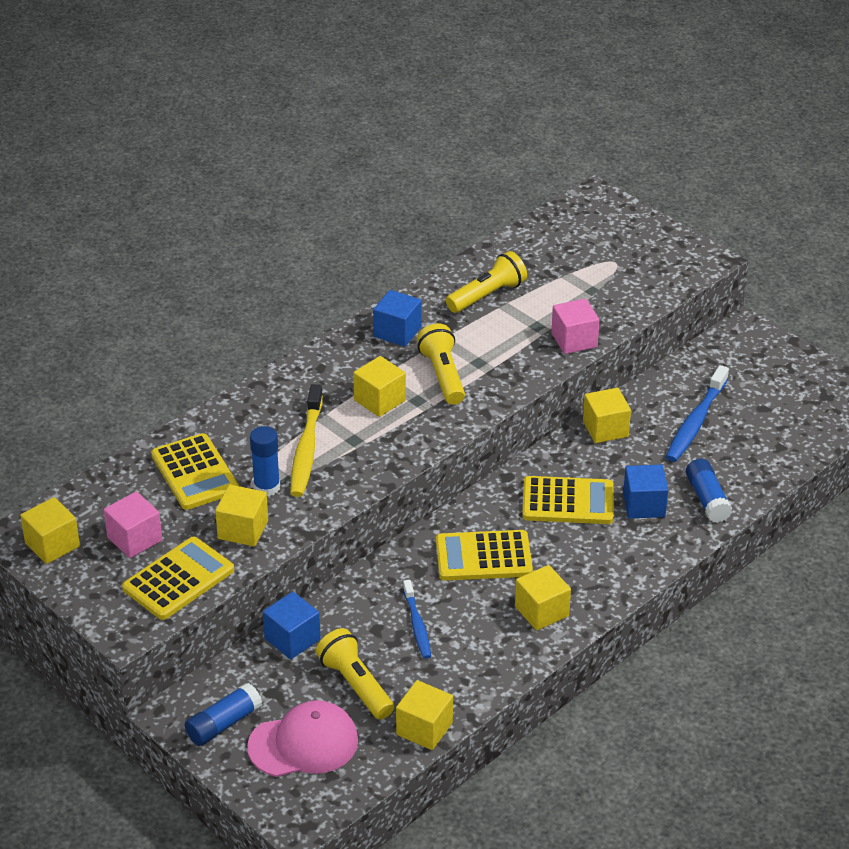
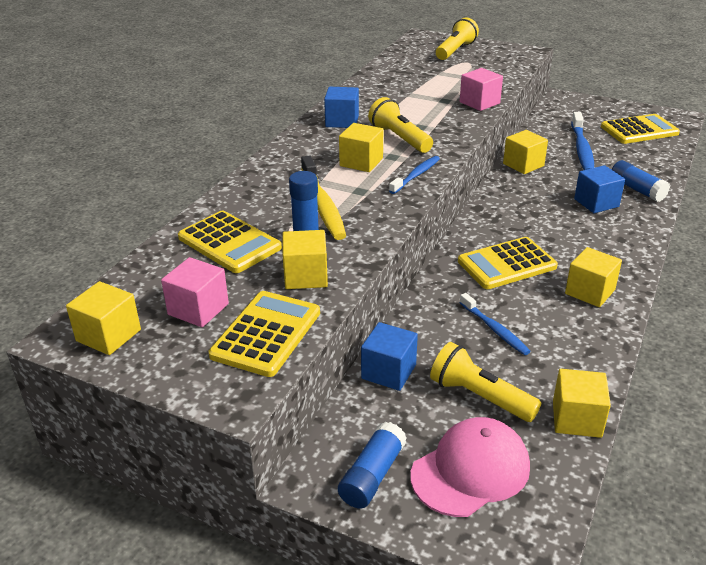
camera: 20 degrees left, 5 degrees down
yellow flashlight [446,251,527,313] -> yellow flashlight moved to [436,17,479,60]
yellow calculator [522,476,614,524] -> yellow calculator moved to [601,114,680,144]
none -> blue toothbrush [389,156,440,194]

